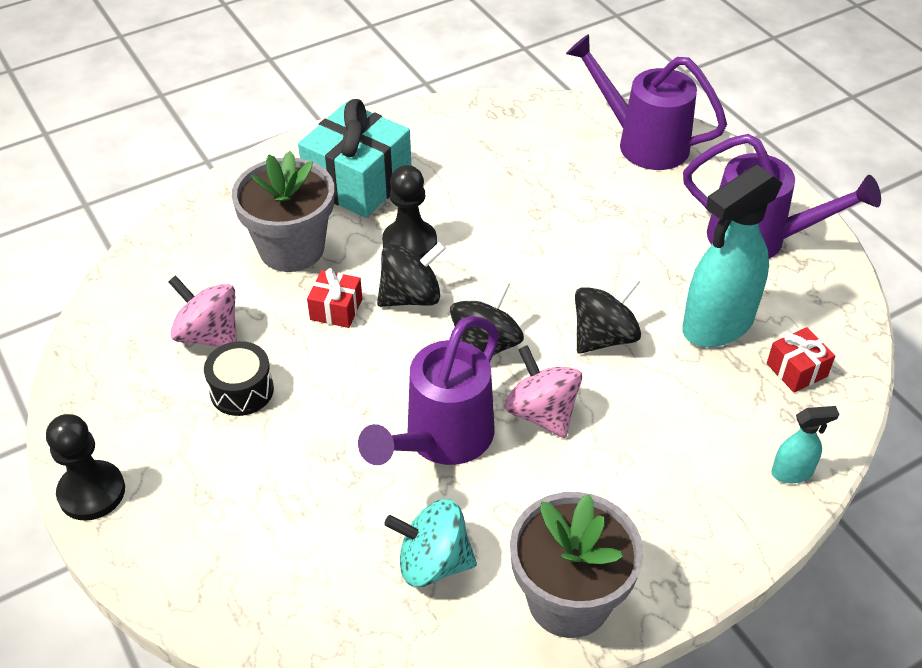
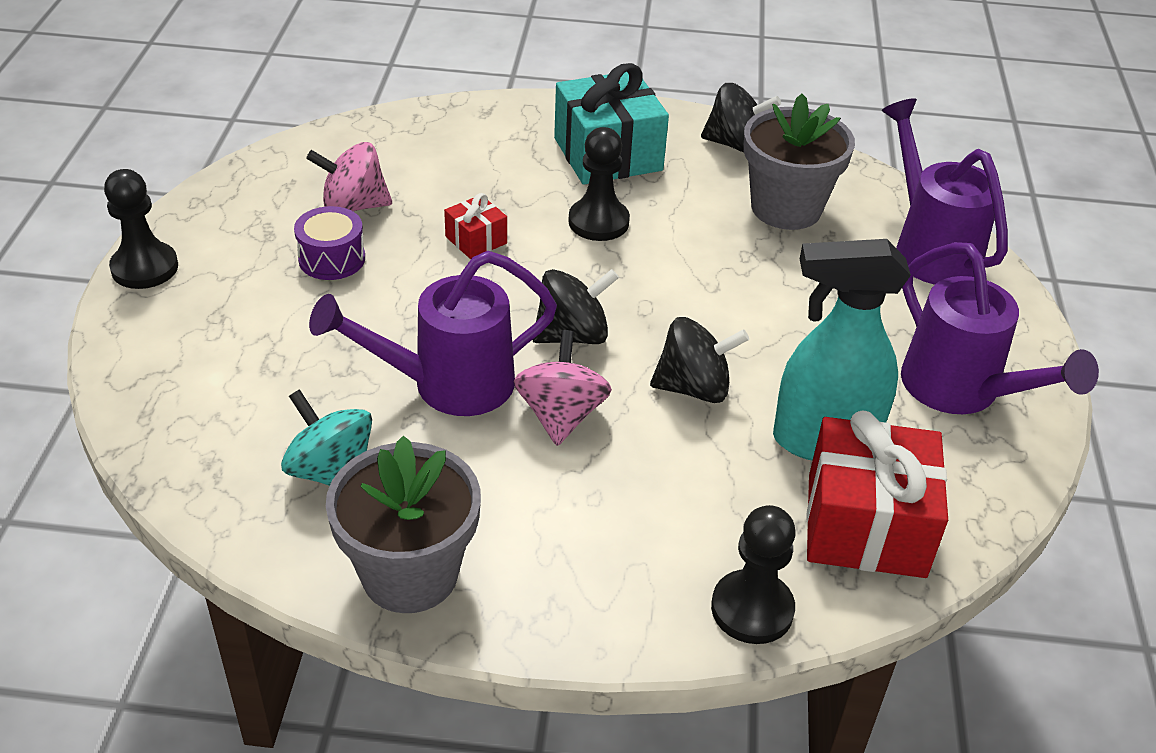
camera: 35 degrees right, 5 degrees down
pink spinning top [168,275,237,347] -> pink spinning top turned 75 degrees counterclockwise [306,142,392,211]
black drum [204,341,274,416] -> purple drum [294,206,365,280]
grey flower pot [232,151,334,272] -> grey flower pot moved to [743,94,855,230]
black spinning top [377,241,446,307] -> black spinning top moved to [701,83,781,152]
red gift [767,327,835,393] -> red gift [806,411,948,578], size x2.08
turquoise spray bottle [771,406,839,483] -> black pawn [711,505,796,644]

